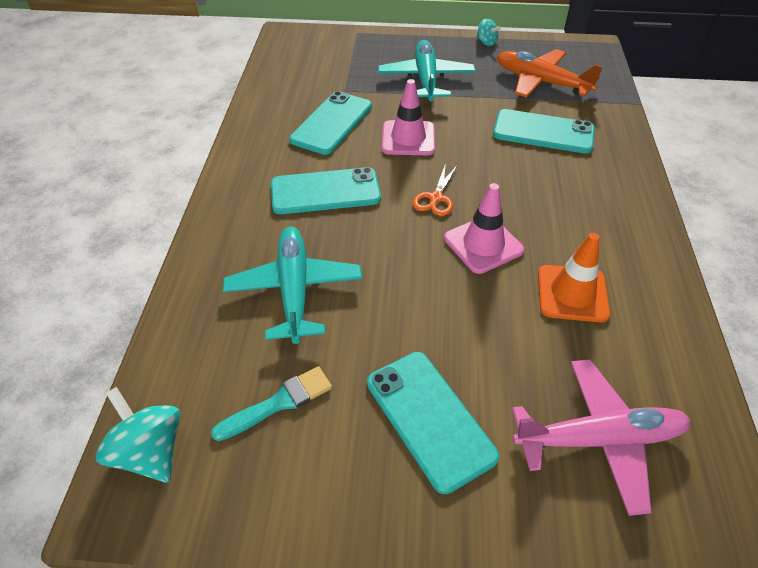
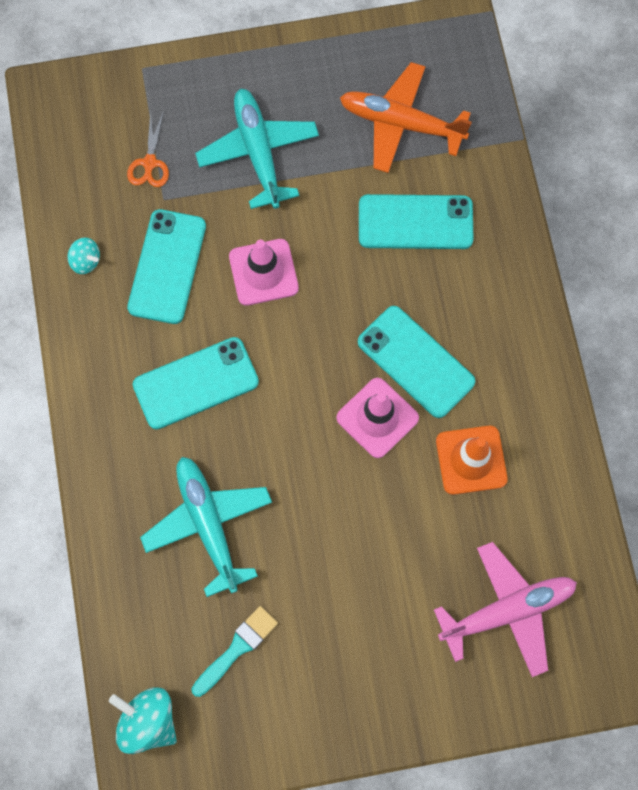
camera: 15 degrees left, 25 degrees up
turquoise phone [367,352,499,494] -> turquoise phone moved to [358,306,475,418]
orange scissors [413,163,457,216] -> orange scissors moved to [127,110,169,187]
turquoise spinning top [477,19,501,46] -> turquoise spinning top moved to [67,238,100,274]

